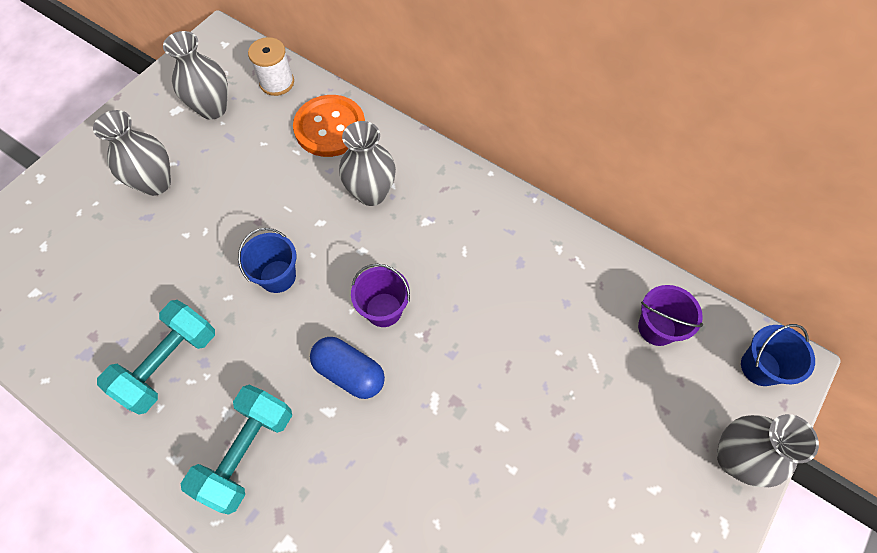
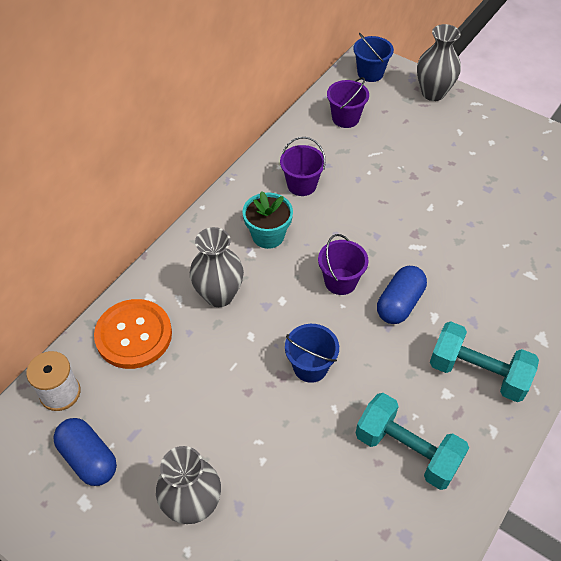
camera: 90 degrees left, 10 degrees down
grey vase [163,31,228,120] -> blue capsule [53,418,117,486]
none -> turquoise flower pot [243,191,293,249]
none -> purple bucket [280,137,326,196]

